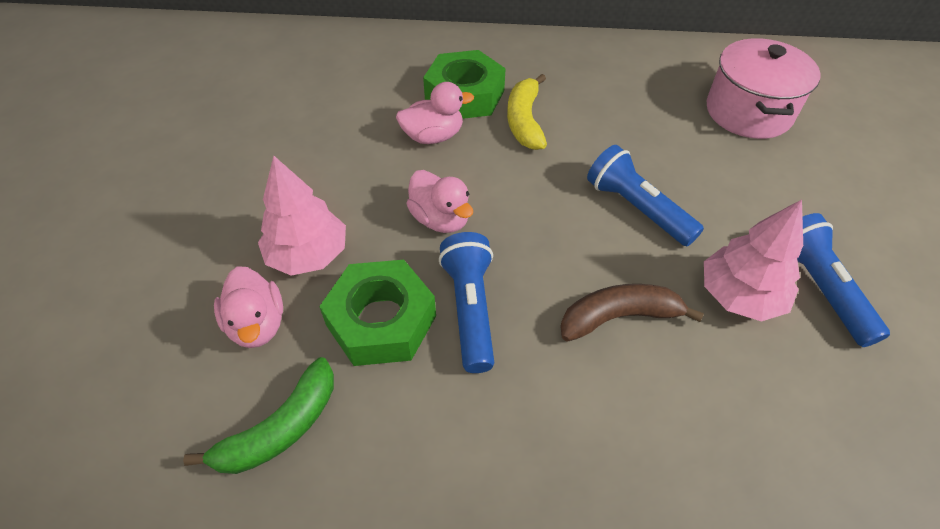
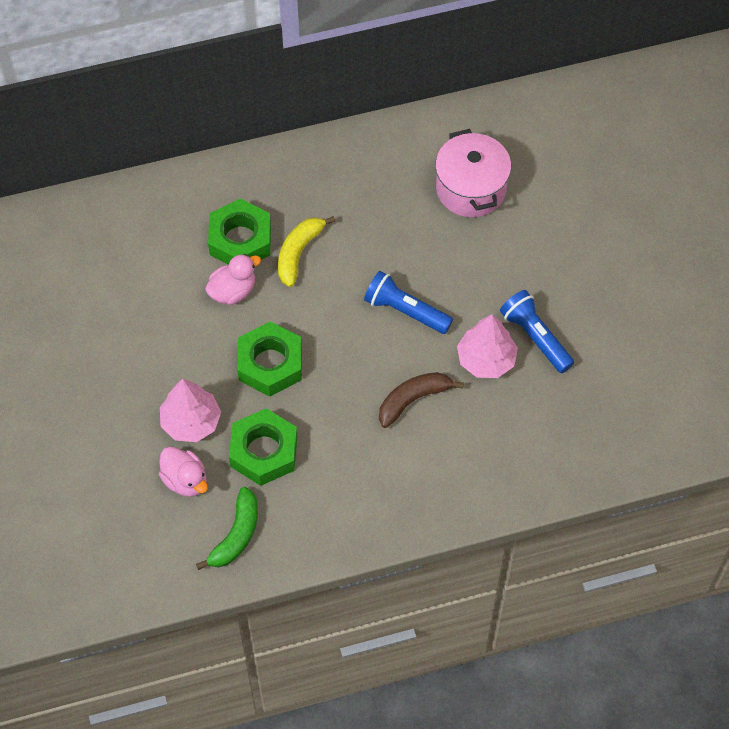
camera: 20 degrees left, 10 degrees up
pink duck [406,170,473,233] -> green nut [237,322,302,397]
blue flashlight [439,232,494,373] -> none
yellow banana [507,74,547,150] -> yellow banana turned 45 degrees clockwise [278,216,335,287]

